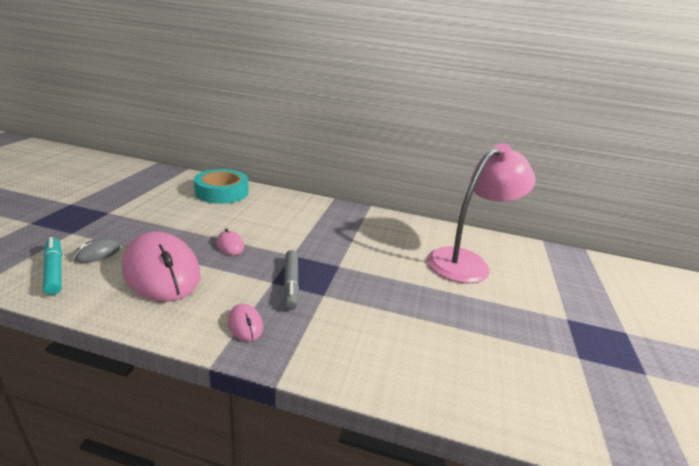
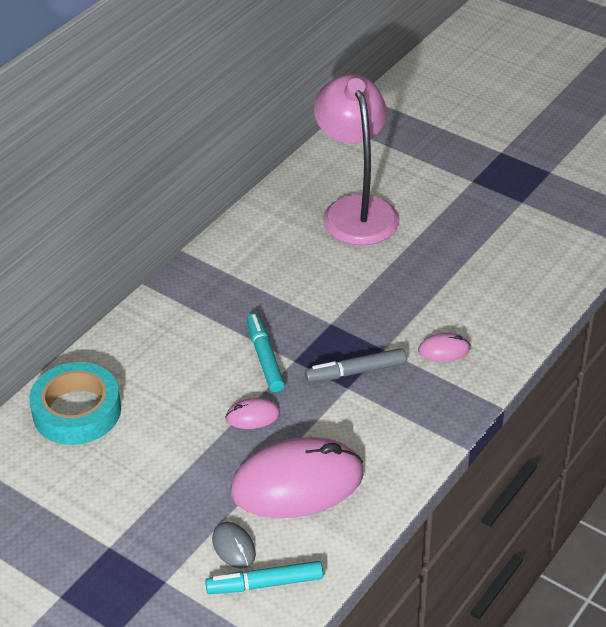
camera: 65 degrees left, 15 degrees up
pink mouse [228,304,263,342] -> pink mouse moved to [418,333,470,362]
grey marker [283,250,299,310] -> grey marker turned 150 degrees clockwise [305,348,406,383]
none -> turquoise marker [247,313,285,392]

